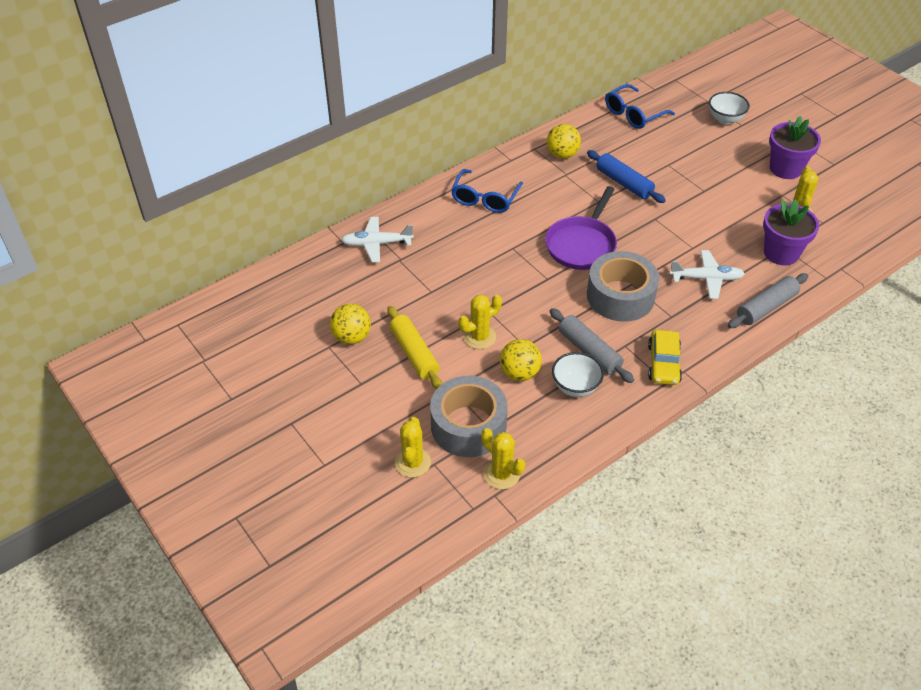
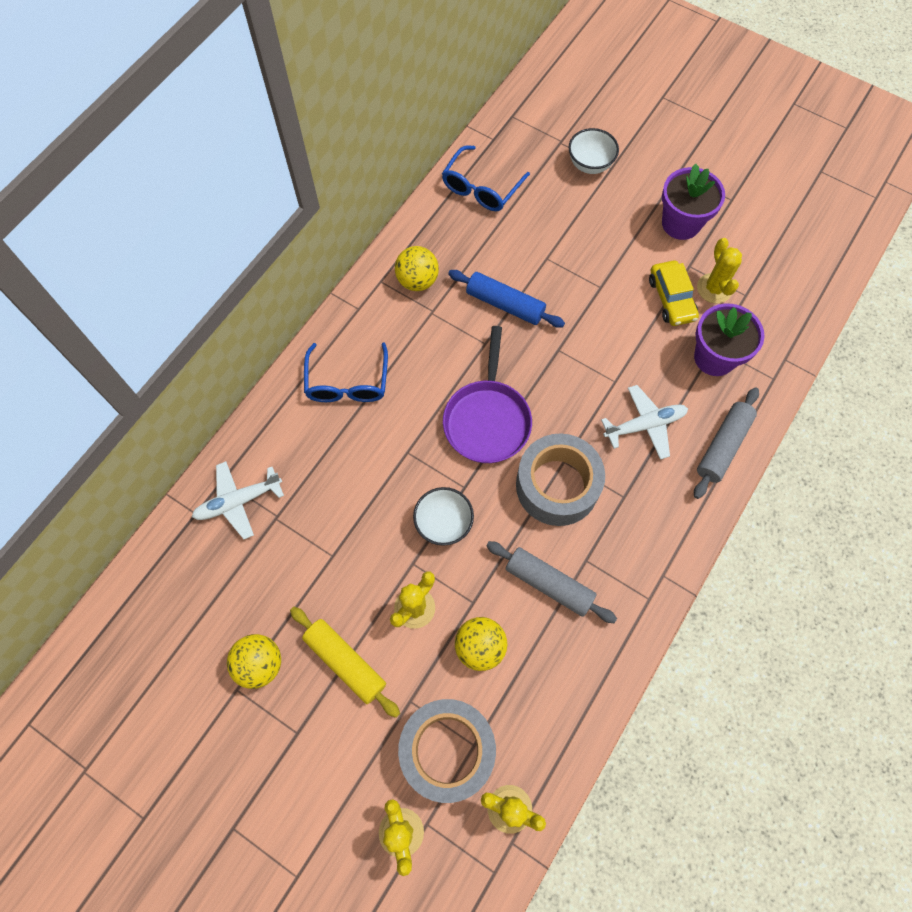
camera: 20 degrees left, 20 degrees up
white bowl [552,352,604,397] -> white bowl moved to [413,487,474,546]
yellow car [648,330,682,385] -> yellow car moved to [649,260,699,326]

